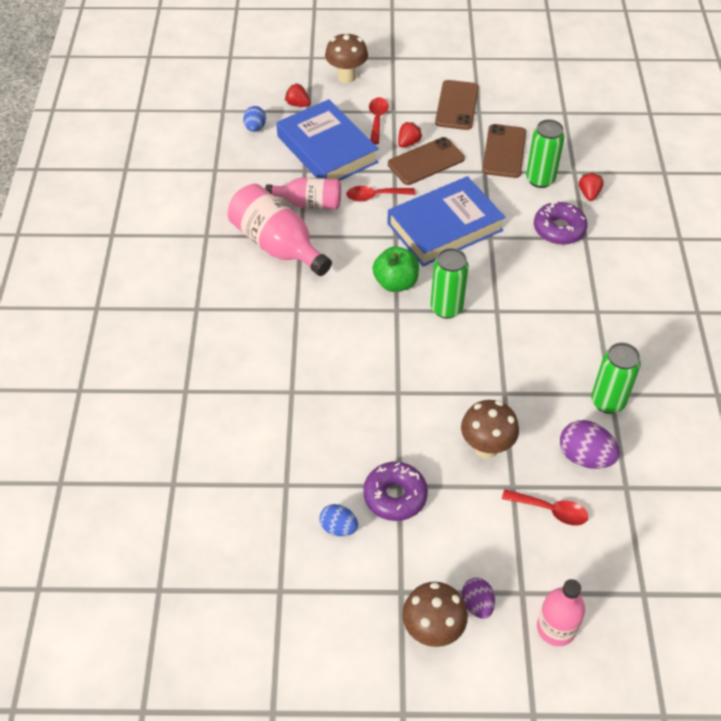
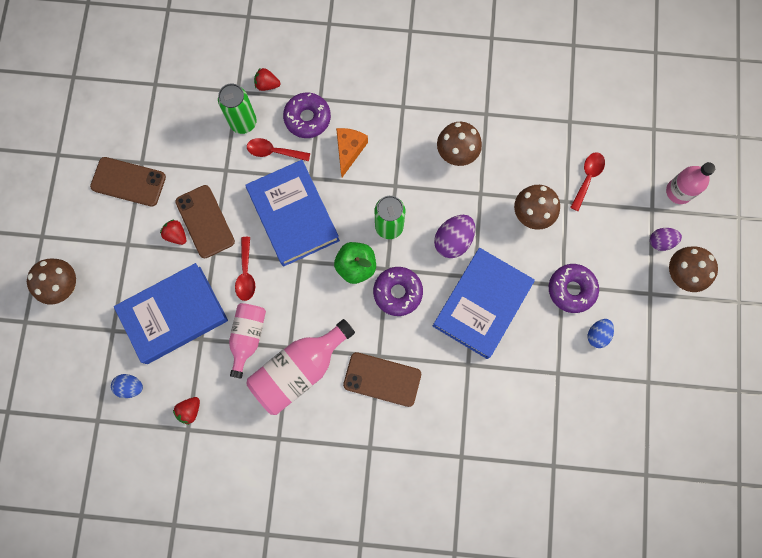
camera: 85 degrees left, 25 degrees up
red strawberry [285,83,311,107] -> red strawberry moved to [173,397,200,425]
red spoon [369,97,389,144] -> red spoon moved to [247,138,310,162]
brown phone [482,124,526,178] -> brown phone moved to [343,352,421,407]
purple egg [560,420,620,469] -> purple egg moved to [434,215,475,258]
green can [591,342,641,414] -> none
none -> orange cheese [336,128,368,177]
none -> purple donut [373,267,423,316]
none -> blue book [433,248,535,359]
none -> brown mushroom [437,122,482,166]

